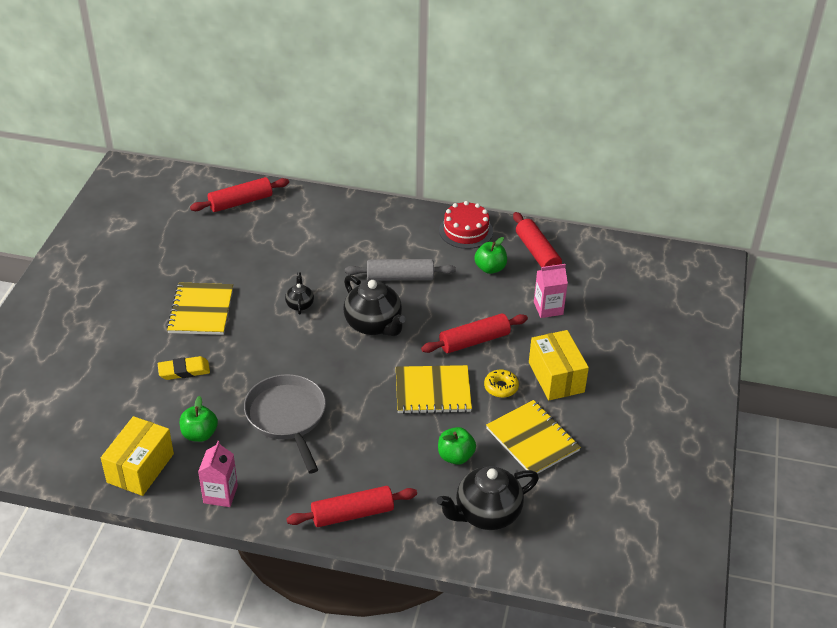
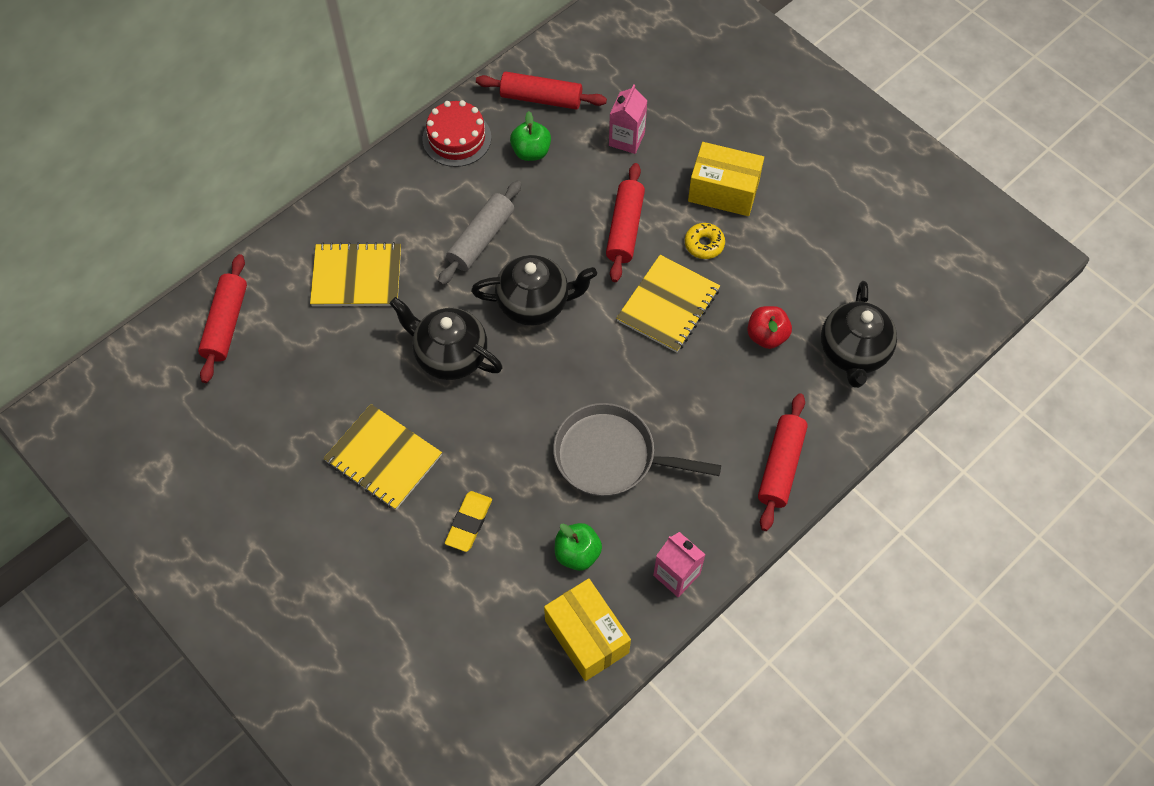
camera: 55 degrees left, 20 degrees up
black teapot [285,272,314,315] -> black teapot [390,297,503,380], size x1.99
green apple [438,427,476,465] -> red apple [747,306,792,349]
yellow notebook [486,400,581,474] -> yellow notebook moved to [310,242,401,306]

